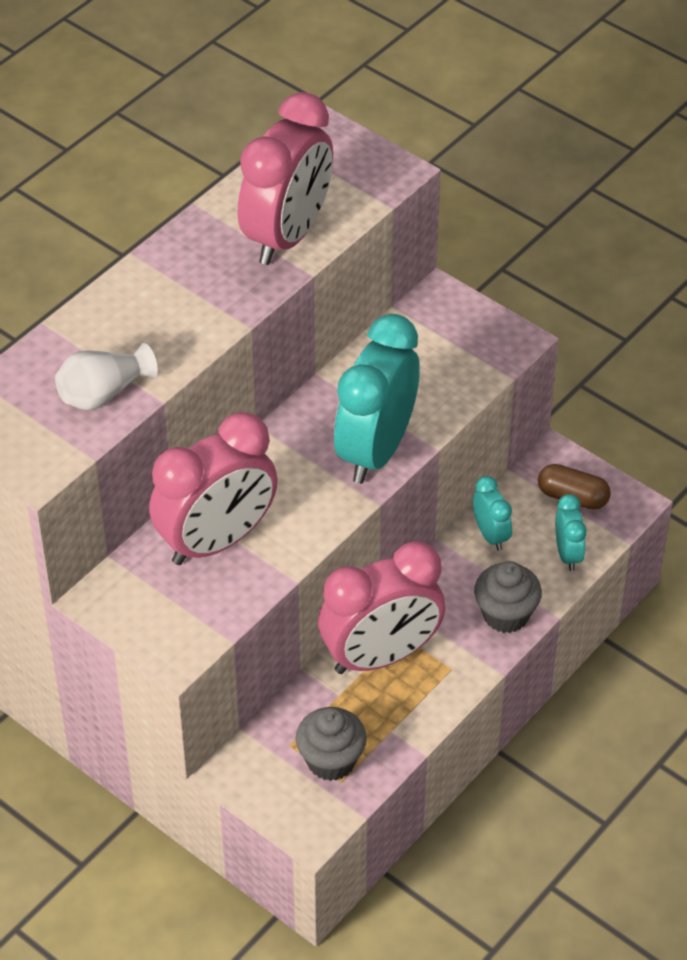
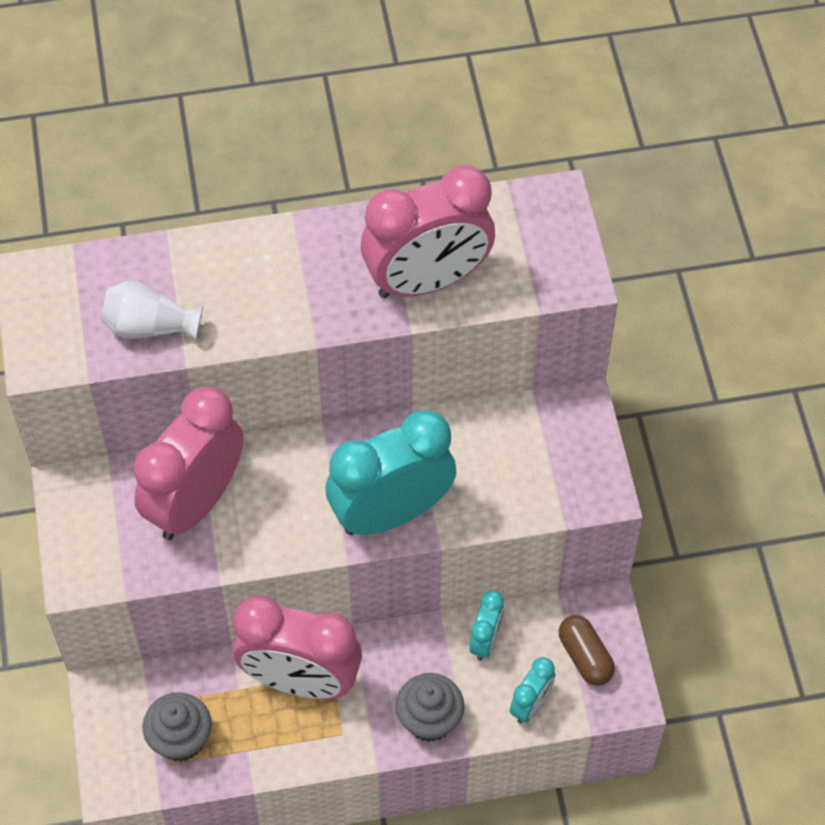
camera: 40 degrees right, 10 degrees up
pink clock [149,412,278,565] -> pink clock turned 120 degrees clockwise [134,387,243,540]

